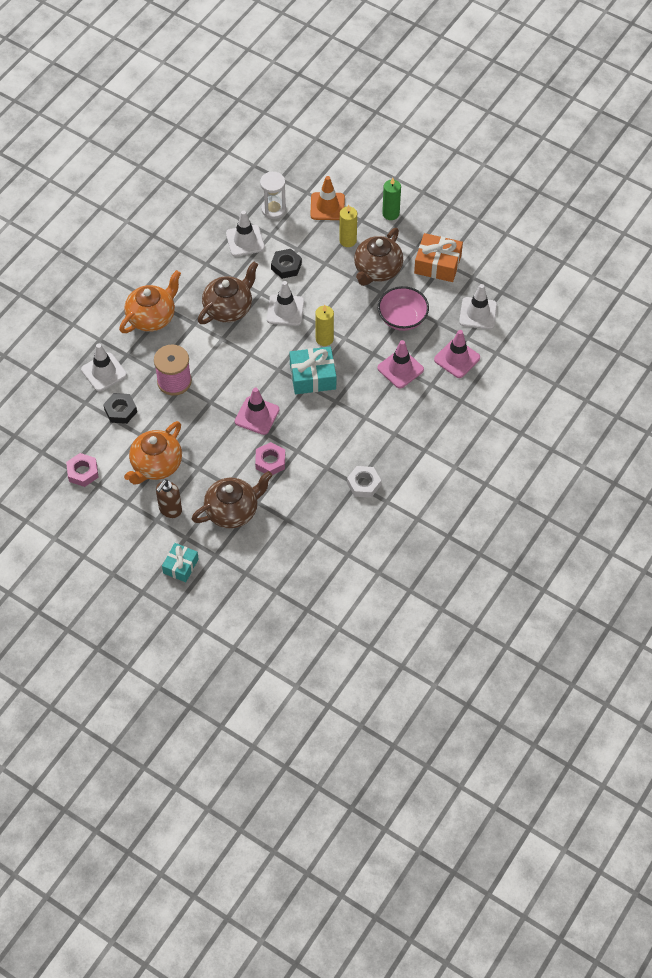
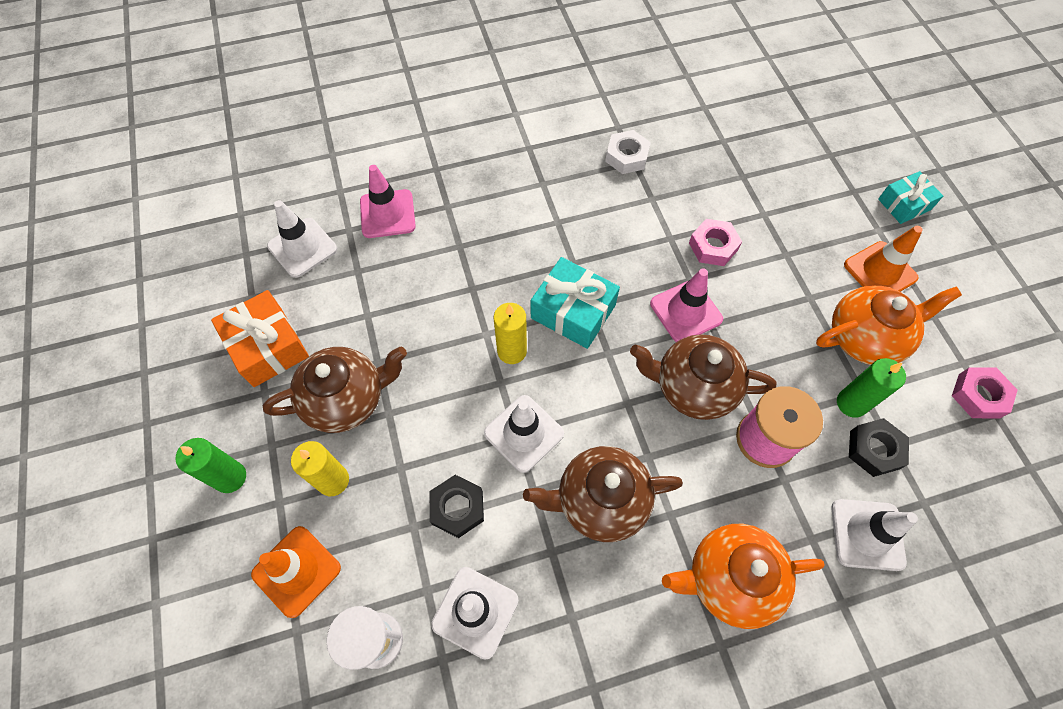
camera: 140 degrees left, 5 degrees up
brown soap dispenser [156,479,182,518] -> orange traffic cone [844,226,923,292]
brown teapot [192,471,273,528] -> brown teapot moved to [630,334,776,420]
pink traffic cone [377,340,424,388] -> none
pink bowl [378,286,429,331] -> none
none -> green candle [837,358,906,418]

